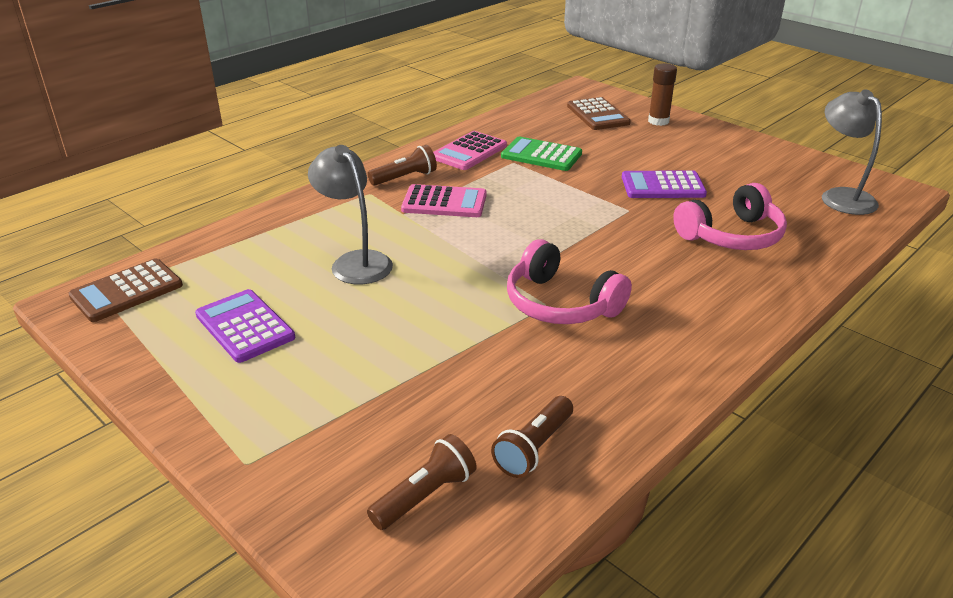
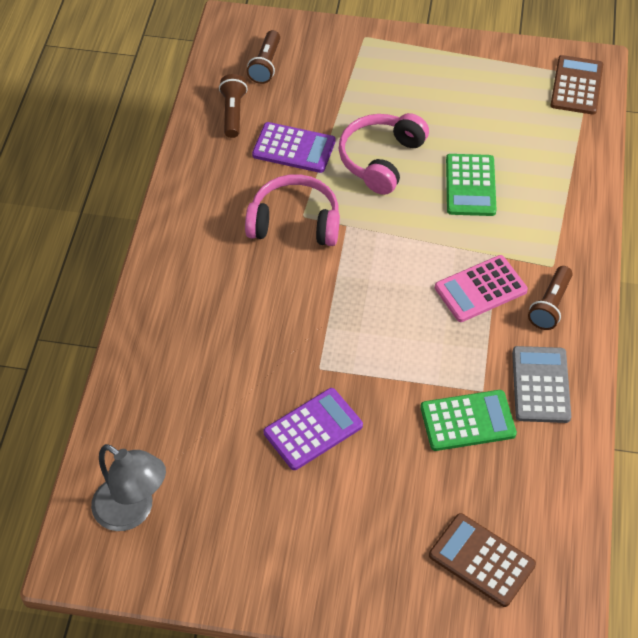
camera: 145 degrees right, 20 degrees up
purple calculator [195,289,295,363] -> purple calculator moved to [252,122,335,173]
grey lamp [308,145,393,284] -> green calculator [446,154,497,216]
pink calculator [433,131,507,170] -> grey calculator [512,346,571,423]
brown glue stick [648,63,677,126] -> none
pink headphones [673,183,787,250] -> pink headphones moved to [339,113,429,195]

